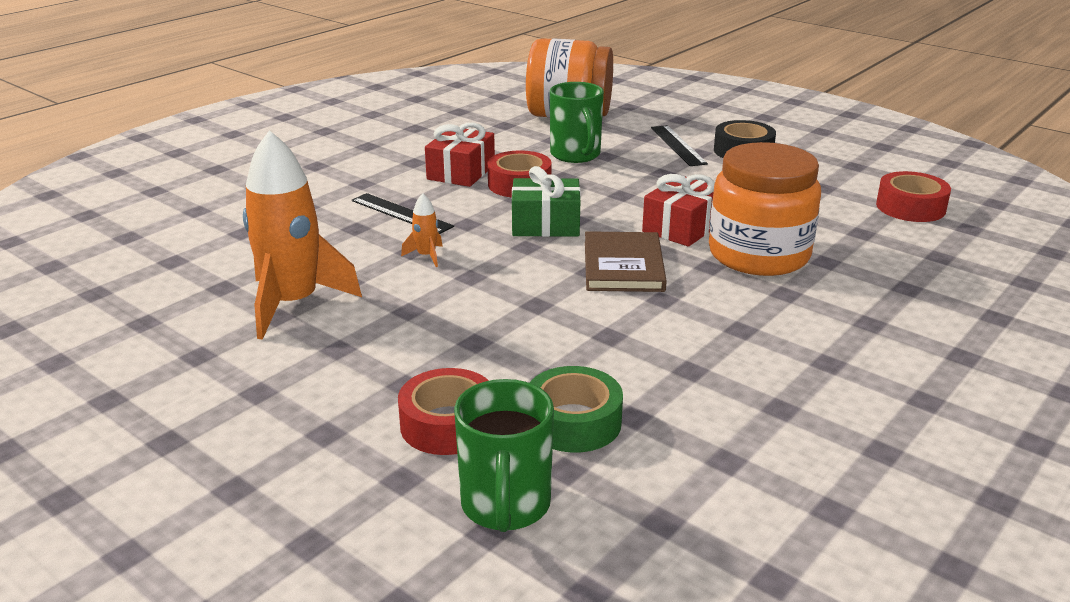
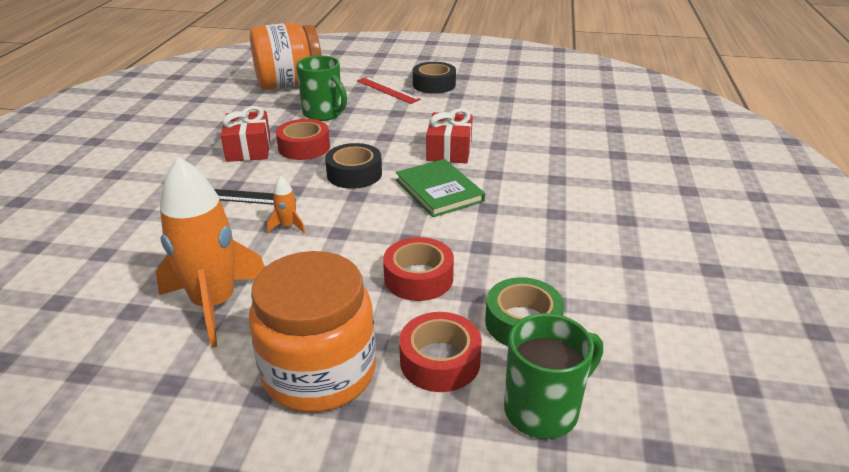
camera: 30 degrees left, 5 degrees up
green mug [454,379,554,532] -> green mug turned 90 degrees counterclockwise [504,313,603,439]
green gift [512,166,581,237] -> black tape [325,143,382,189]
brown book [585,231,667,292] -> green book [396,159,485,217]
black ruler [651,125,708,166] -> red ruler [357,77,421,104]
orange jar [709,142,821,276] -> orange jar moved to [249,251,376,412]
red tape [876,171,951,222] -> red tape moved to [383,237,454,301]

